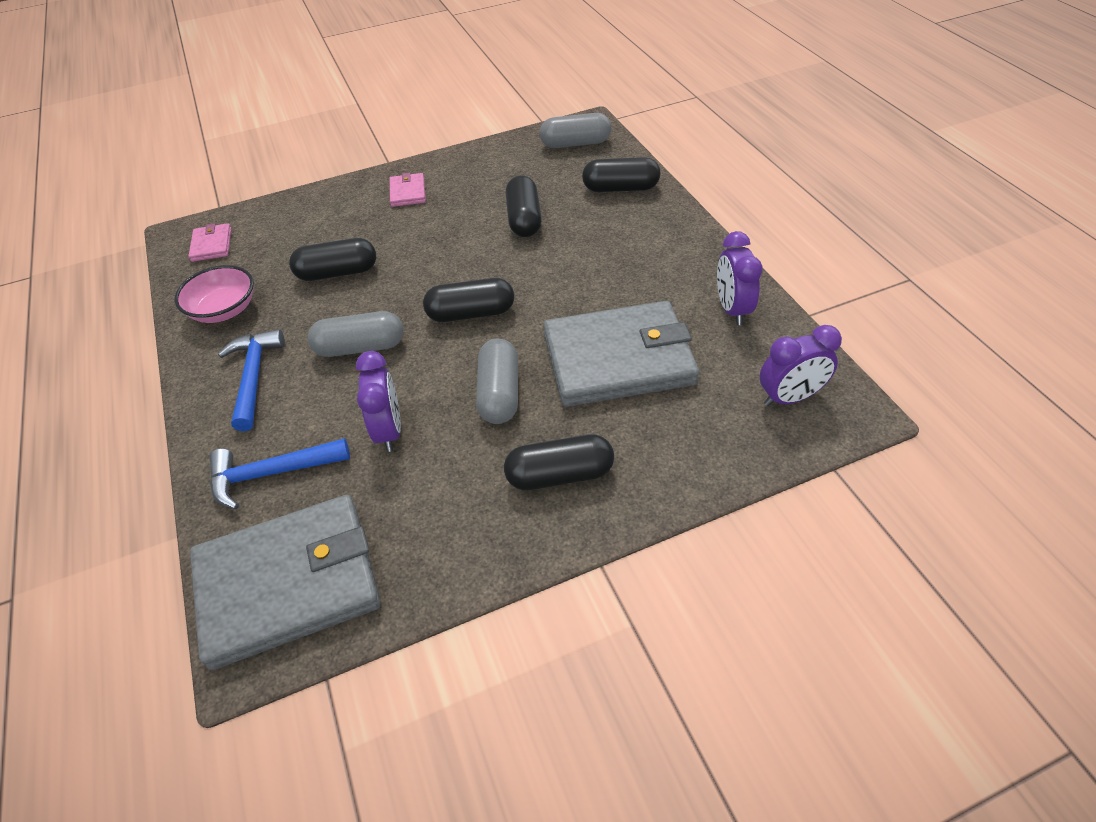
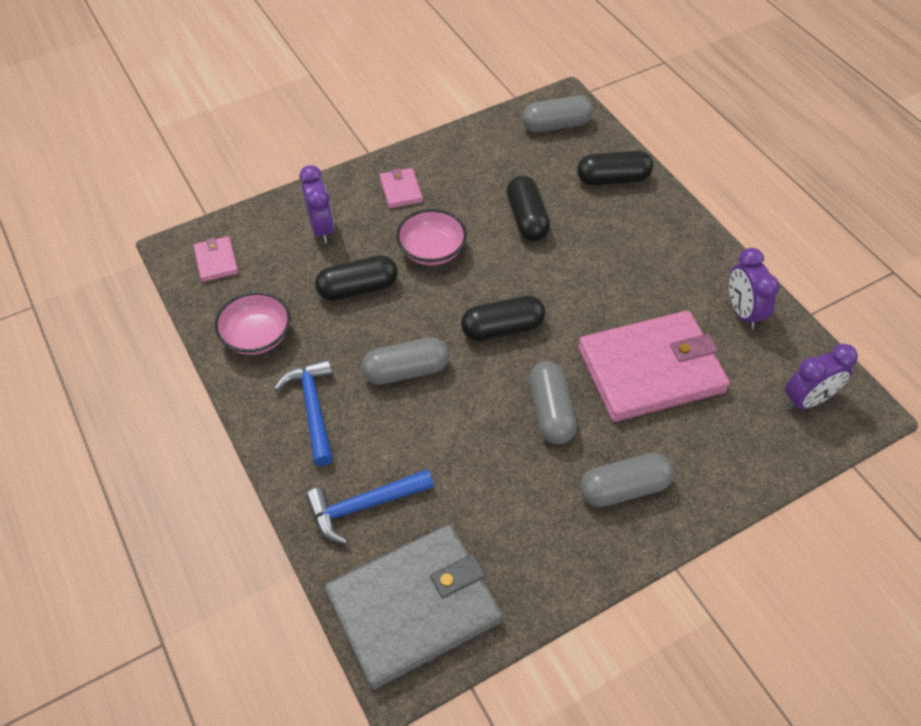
camera: 10 degrees left, 5 degrees up
purple clock [356,351,401,452] -> purple clock moved to [299,165,334,243]
black capsule [504,434,614,490] -> grey capsule [580,453,674,507]
grey wallet [543,301,699,407] -> pink wallet [578,311,730,422]
none -> pink bowl [396,209,467,265]

